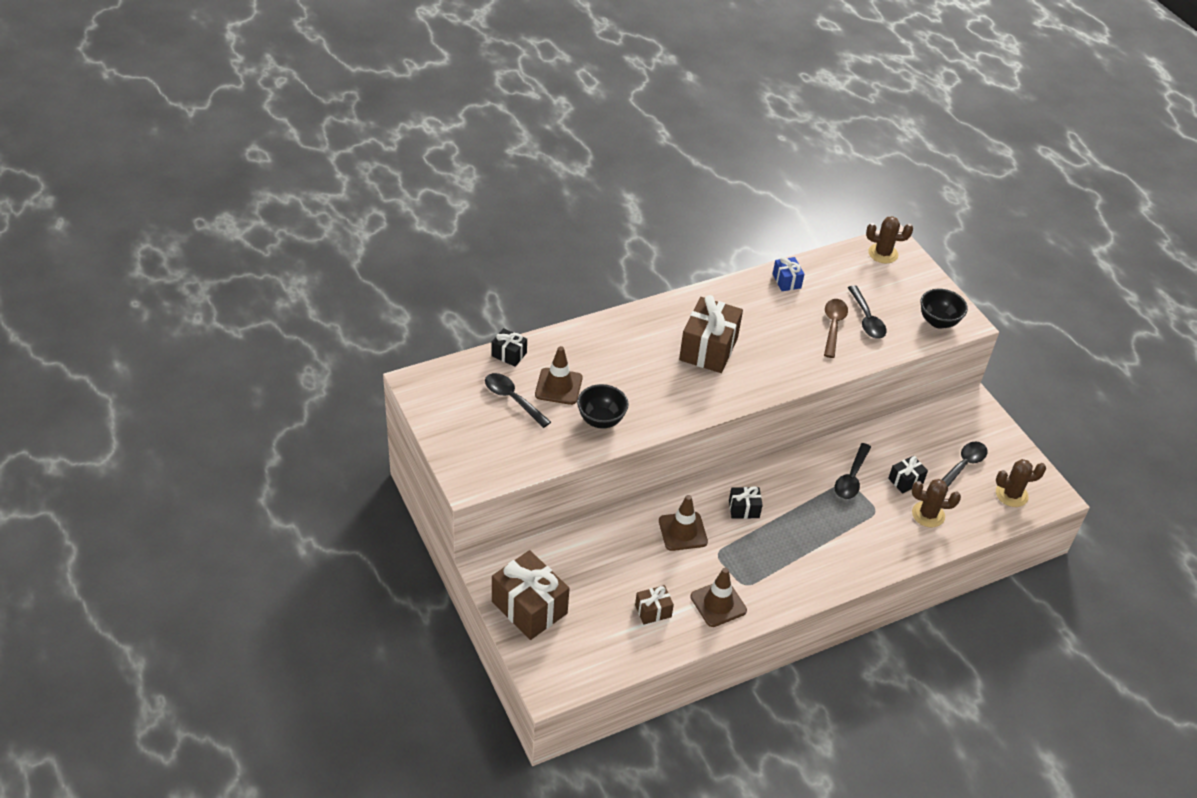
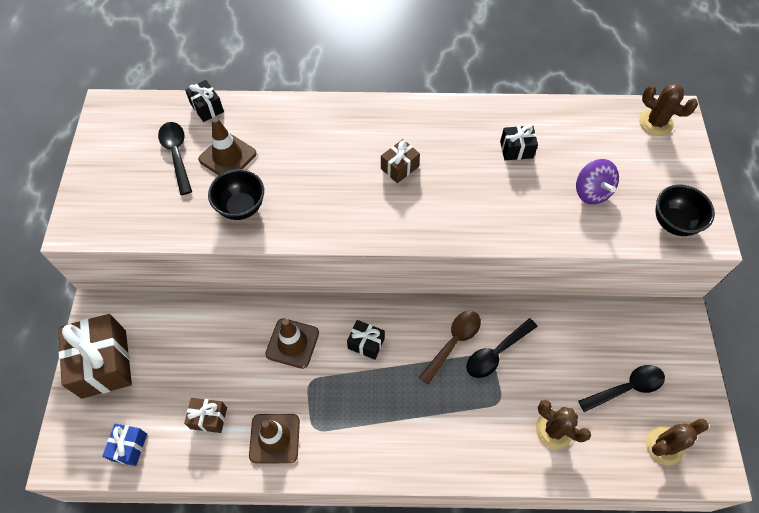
camera: 30 degrees right, 15 degrees up
brown gift [679,295,743,373] -> brown gift [381,139,420,183], size x0.50
blue gift [773,257,804,291] -> blue gift moved to [102,424,147,466]
brown spoon [824,299,848,358] -> brown spoon moved to [419,311,481,385]
black spoon [848,285,886,339] -> purple spinning top [576,159,619,205]
black gift [888,456,928,494] -> black gift moved to [500,125,538,160]
brown cactus [996,459,1046,507] -> brown cactus turned 45 degrees counterclockwise [646,419,709,465]

